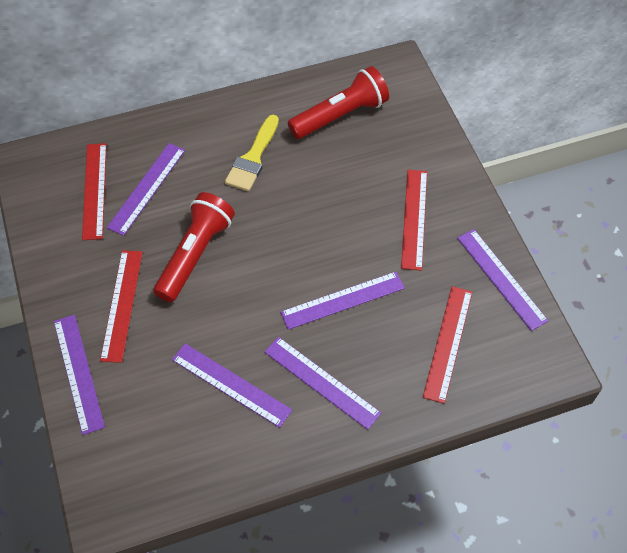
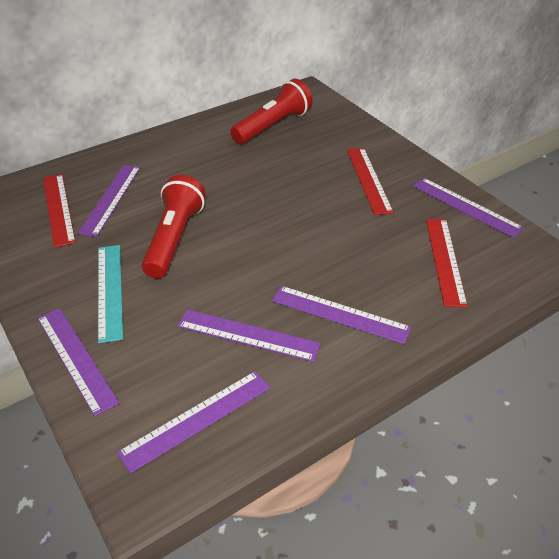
camera: 15 degrees left, 15 degrees down
red ruler [100,250,143,363] -> turquoise ruler [98,245,123,343]
yellow brush [225,115,279,191] -> none
purple ruler [280,272,405,330] -> purple ruler moved to [117,371,270,474]

